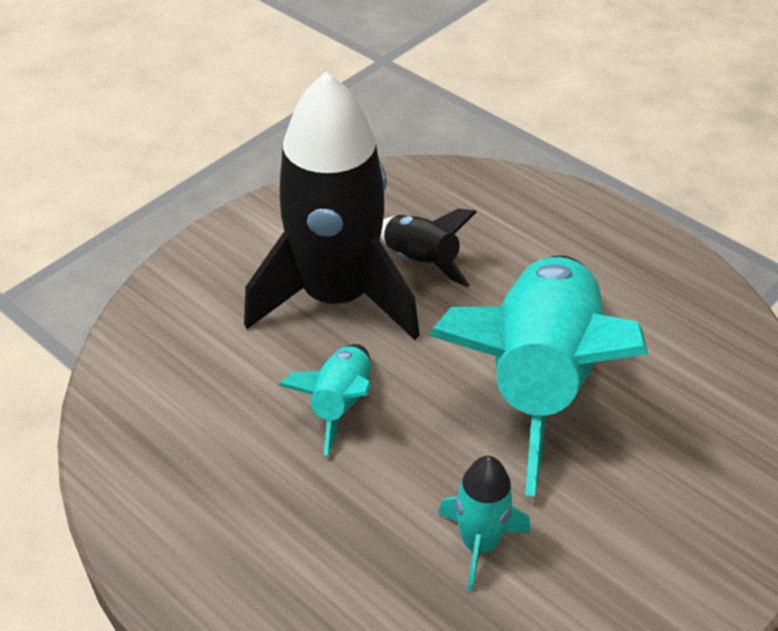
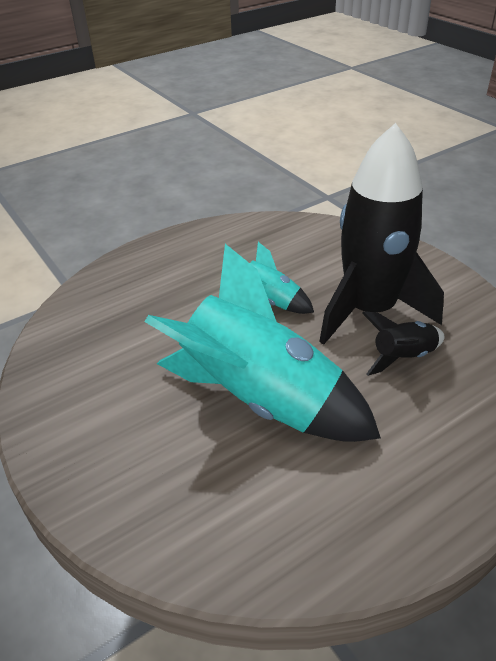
camera: 105 degrees right, 5 degrees down
turquoise rocket [438,456,531,591] -> none

